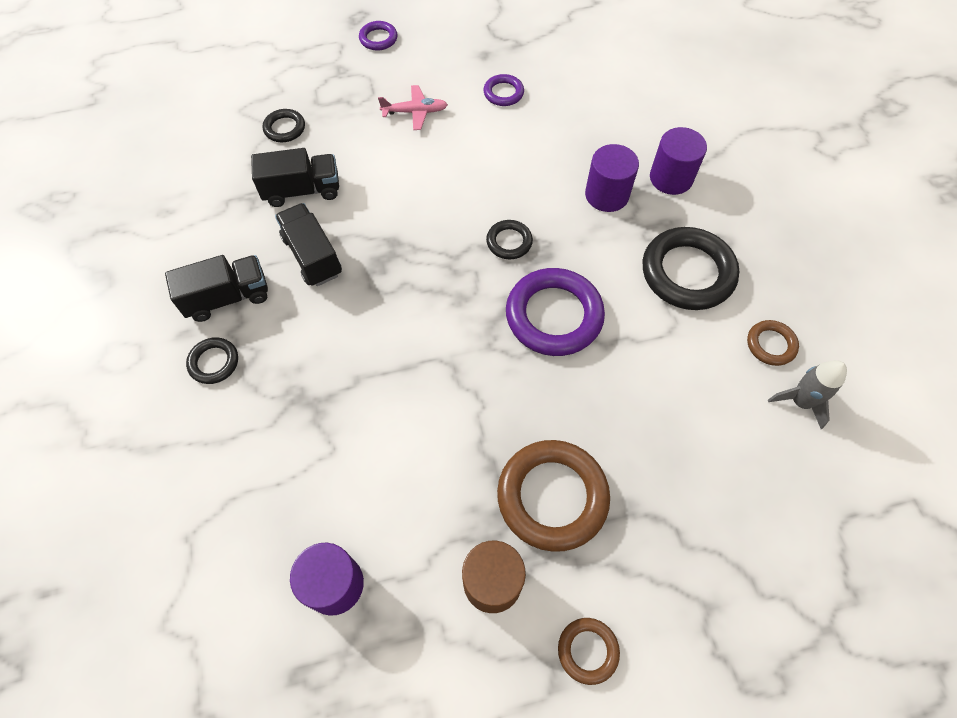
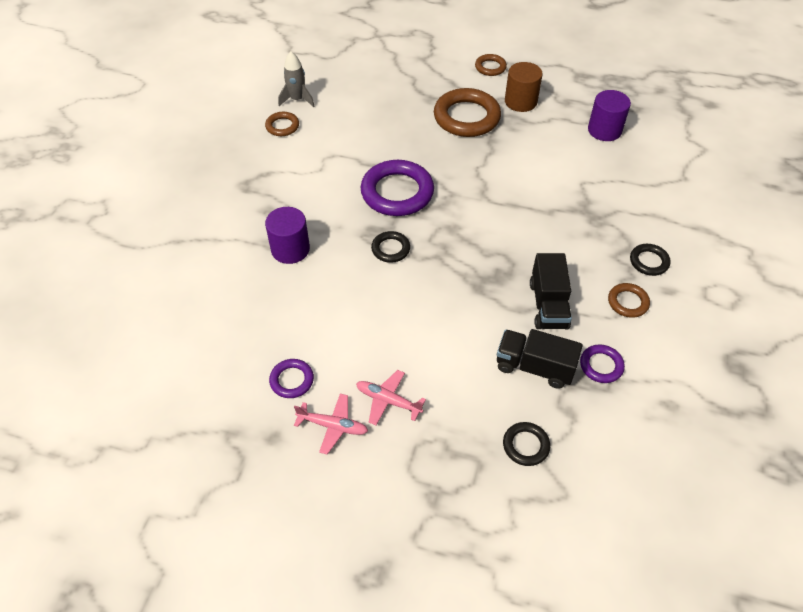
camera: 150 degrees left, 10 degrees down
black truck [165,255,268,322] -> brown ring [608,283,650,318]
purple ring [359,21,397,51] -> purple ring moved to [580,344,625,383]
black ring [642,227,740,310] -> none
purple cylinder [650,127,707,195] -> none
none -> pink plane [294,394,368,454]

